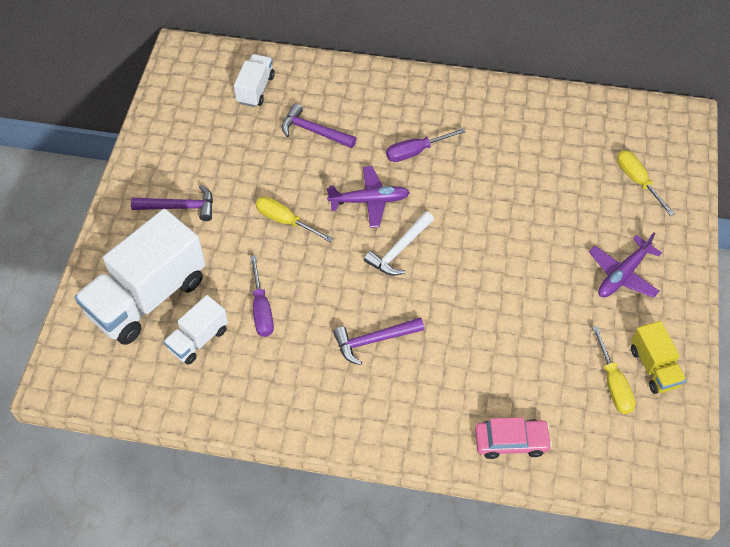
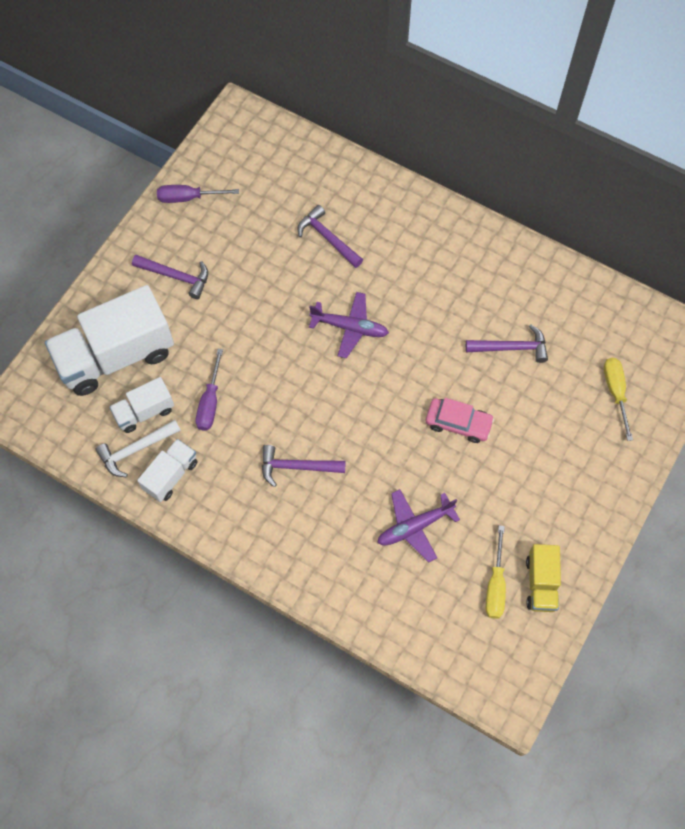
camera: 20 degrees right, 10 degrees up
white truck [234,54,275,107] -> white truck moved to [137,439,198,502]
yellow screwdriver [256,196,333,242] -> none
white hammer [364,211,434,276] -> white hammer moved to [95,420,181,477]
purple screwdriver [386,128,465,162] -> purple screwdriver moved to [157,185,239,203]
pink car [475,417,552,459] -> pink car moved to [426,398,494,443]
purple plane [589,232,662,298] -> purple plane moved to [377,489,460,563]
none -> purple hammer [466,324,548,363]

